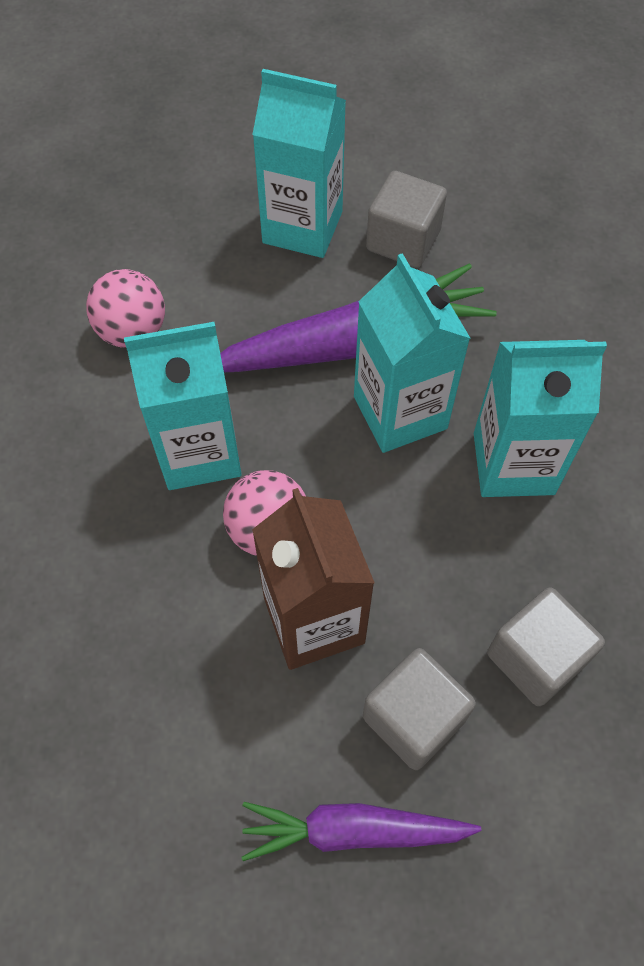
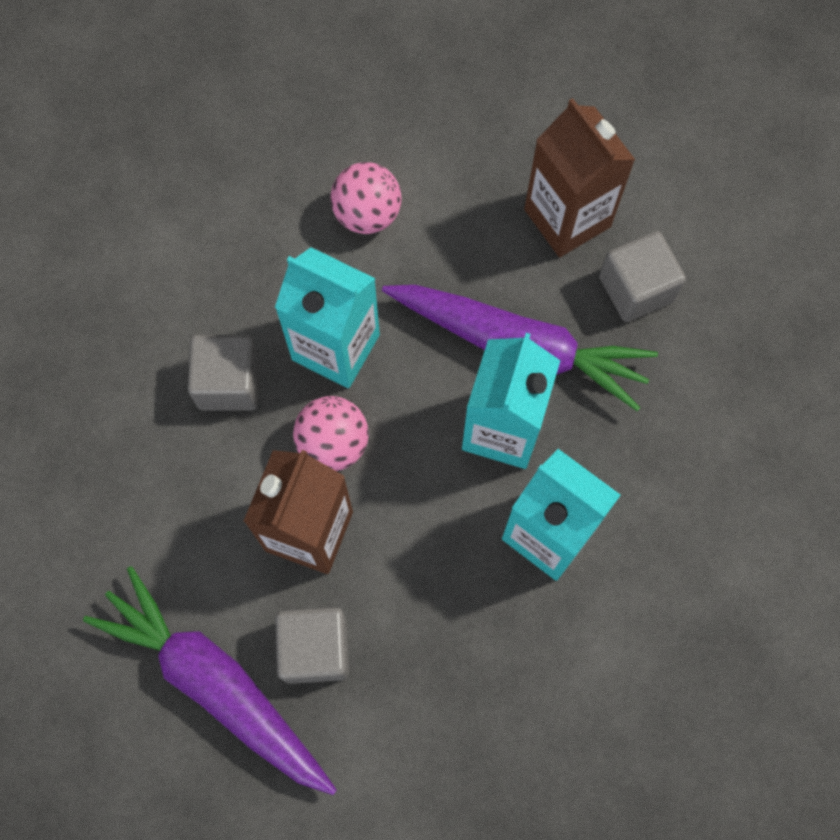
camera: 40 degrees right, 10 degrees up
purple carrot [242,802,481,861] -> purple carrot [83,566,337,795], size x1.60
turquoise carton [252,69,346,258] -> brown carton [524,98,635,257]
grey cube [487,587,605,706] -> grey cube moved to [188,335,260,411]

